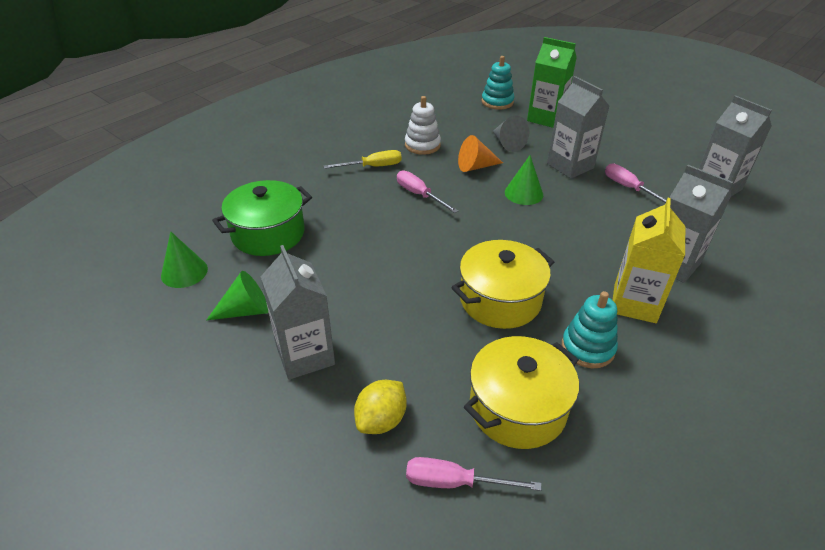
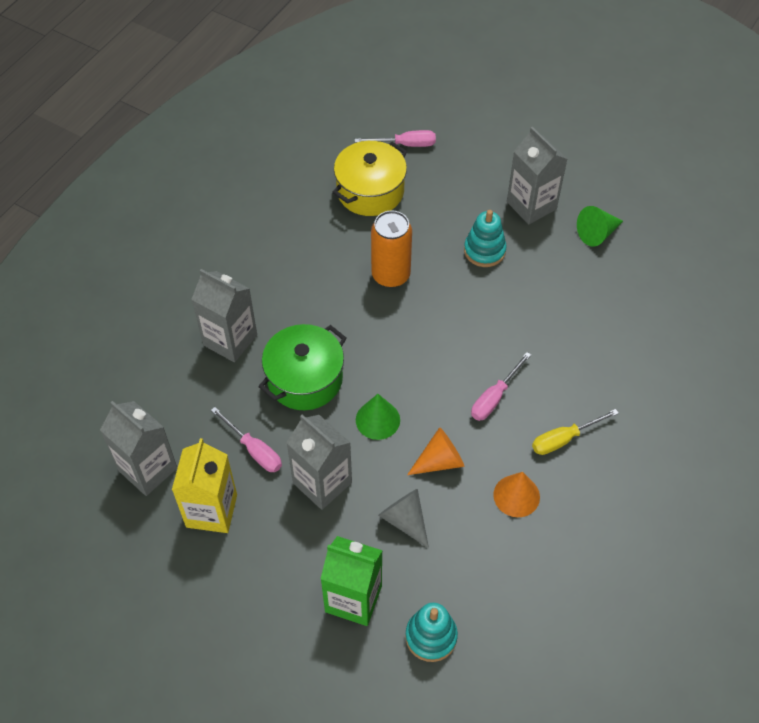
camera: 170 degrees right, 15 degrees up
green cone [161,231,208,288] -> none
green pot [212,180,312,256] -> green pot moved to [258,324,347,410]
yellow lemon [354,380,407,434] -> none
pink screwdriver [397,171,458,213] -> pink screwdriver turned 90 degrees clockwise [471,352,531,421]
white stacking toy [405,96,441,155] -> orange cone [493,472,540,517]
yellow pot [451,240,554,329] -> orange can [371,210,412,288]
turquoise stacking toy [562,291,618,368] -> turquoise stacking toy moved to [464,210,507,267]
yellow carton [613,198,685,323] -> yellow carton moved to [172,438,237,533]

